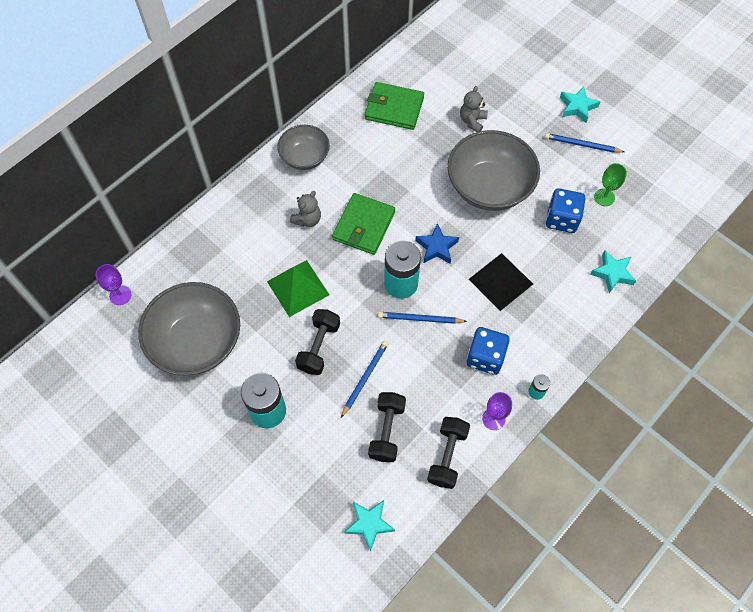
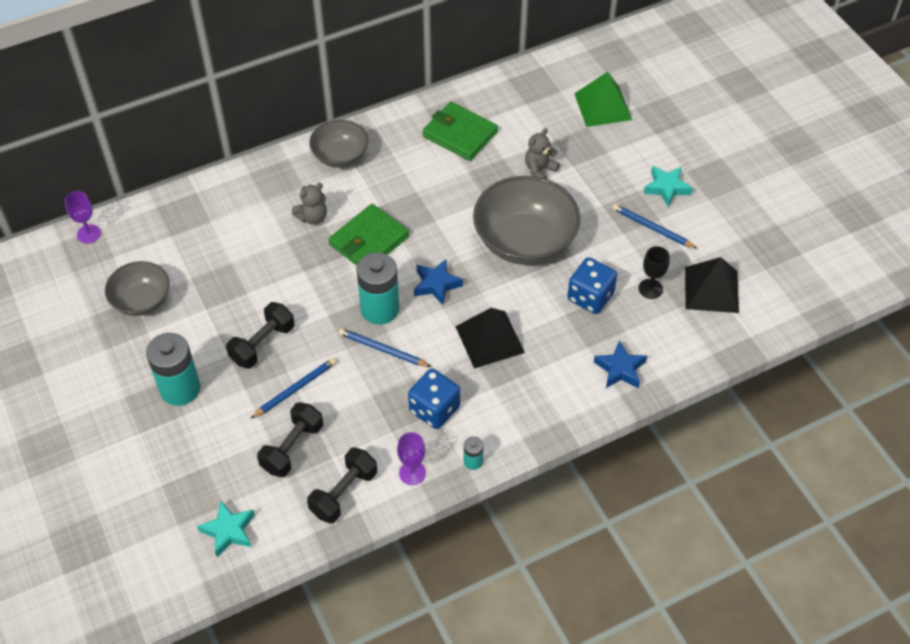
camera: 20 degrees right, 10 degrees down
grey bowl [138,282,240,376] -> grey bowl [105,261,170,316], size x0.58
green pyramid [267,260,329,317] -> green pyramid moved to [574,72,632,127]
turquoise star [590,250,636,293] -> blue star [594,340,647,388]
green goblet [594,163,627,206] -> black goblet [639,246,670,299]
none -> black pyramid [685,257,739,313]

